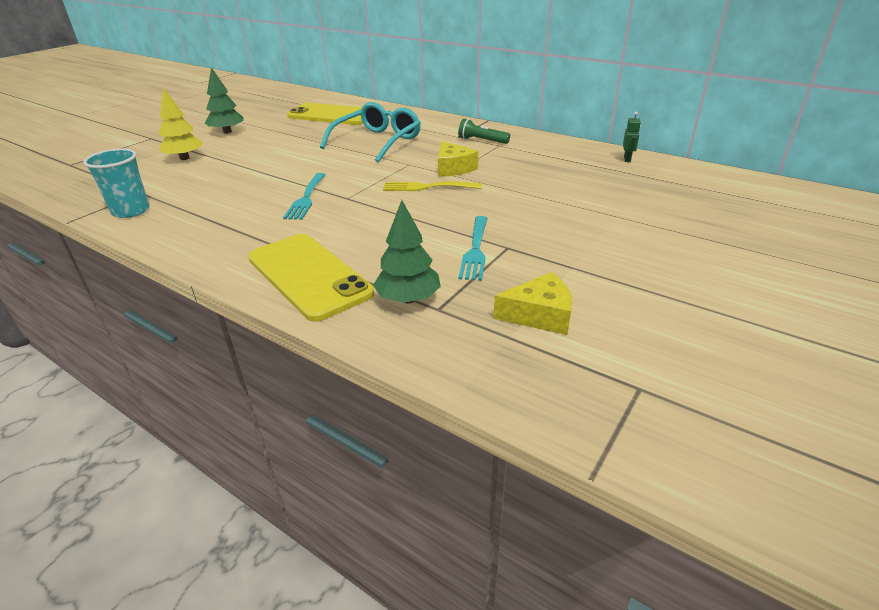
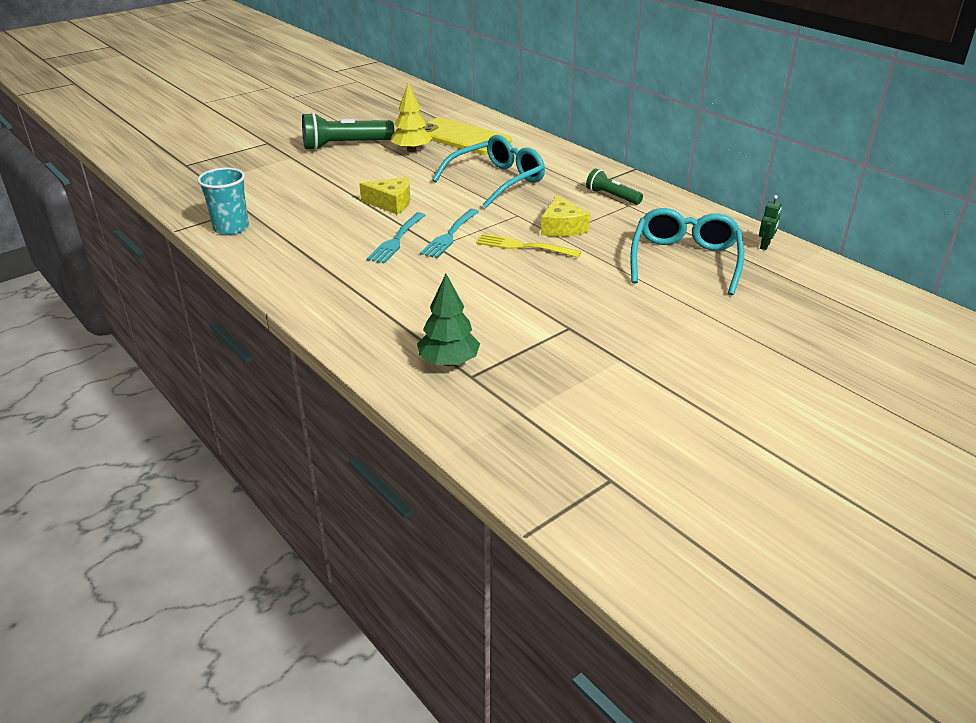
camera: 15 degrees right, 0 degrees up
yellow tree [159,88,204,160] -> yellow tree moved to [391,83,432,152]
green tree [205,67,244,134] -> green flashlight [302,112,395,150]
yellow phone [248,234,374,322] -> none
turquoise fork [458,216,488,281] -> turquoise fork moved to [420,209,479,258]
yellow cheese [494,272,572,335] -> yellow cheese moved to [359,177,410,215]
none -> turquoise glasses [630,208,744,295]

